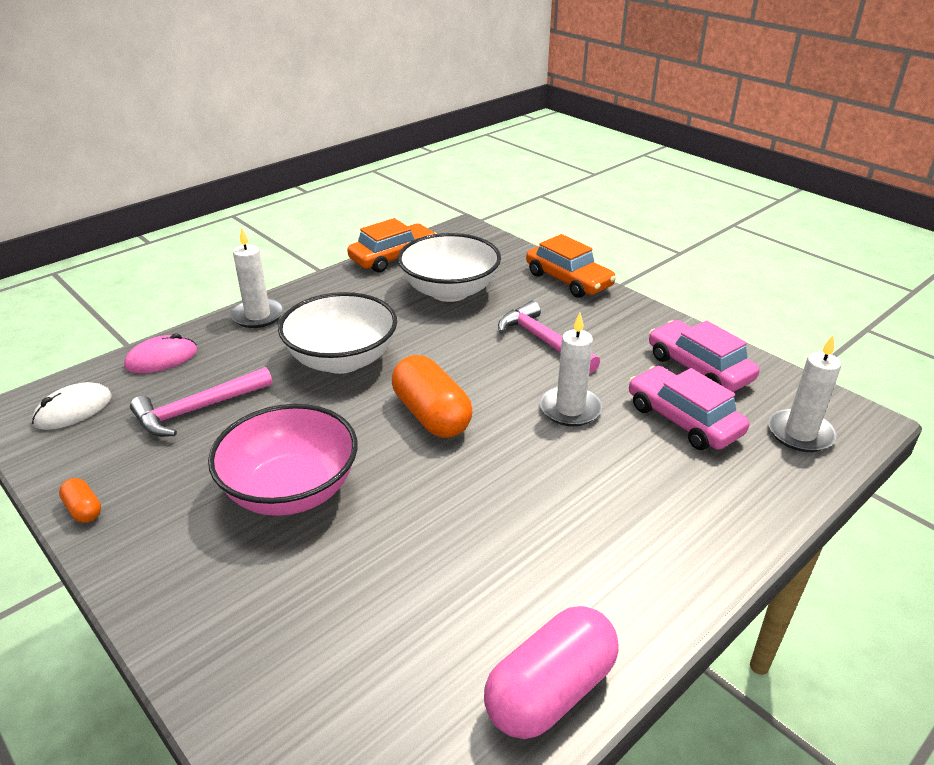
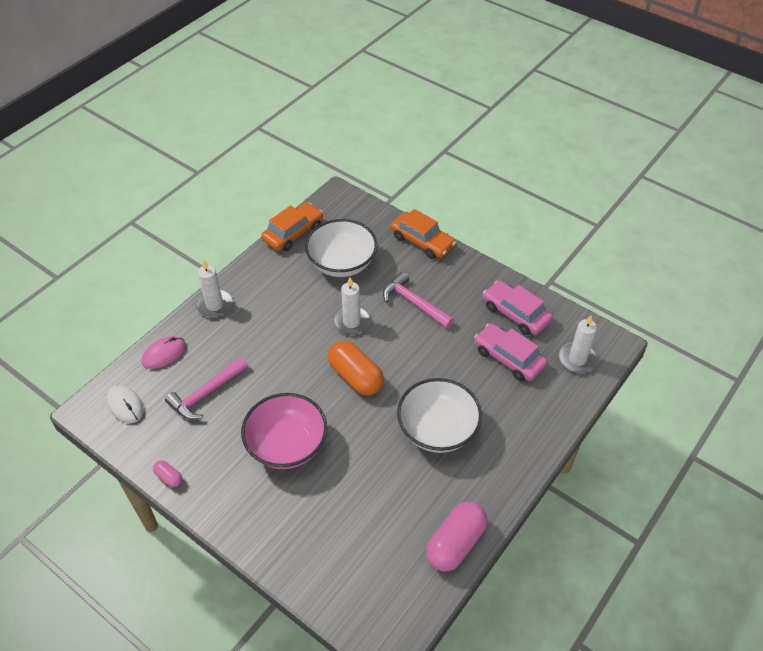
camera: 10 degrees left, 15 degrees up
white mouse [32,382,112,430] -> white mouse turned 75 degrees counterclockwise [106,385,144,423]
orange capsule [59,478,101,523] -> pink capsule [153,460,182,487]
white bowl [278,292,397,374] -> white bowl moved to [397,378,482,453]
white candle [540,313,602,426] -> white candle moved to [333,277,370,335]

